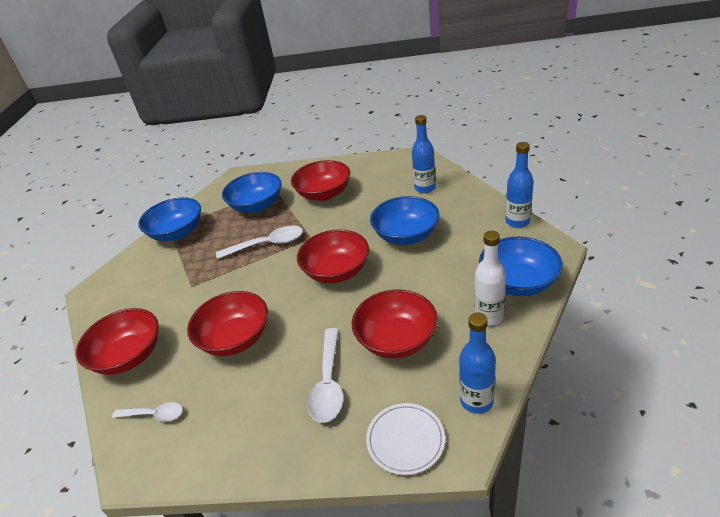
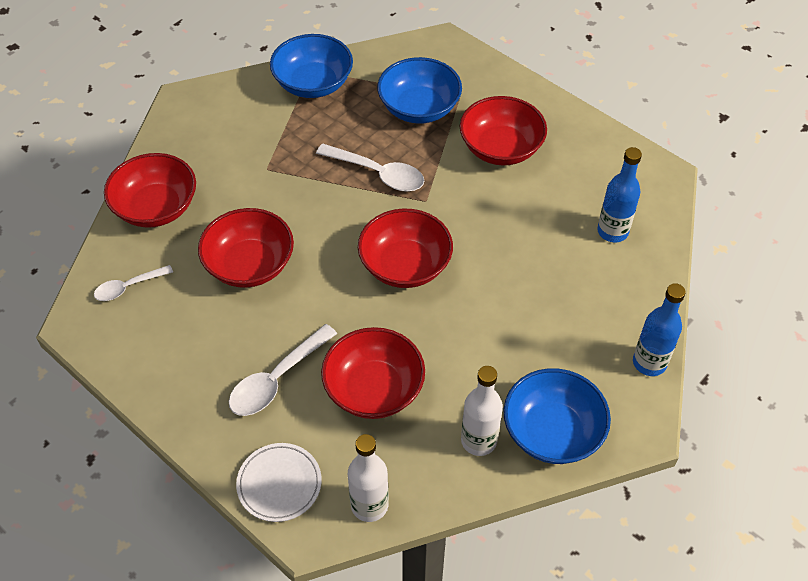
camera: 35 degrees right, 15 degrees up
white spoon [112,402,183,422] -> white spoon turned 105 degrees clockwise [94,265,173,301]
blue bowl [370,196,440,245] -> none
blue bottle [459,312,496,414] -> white bottle [348,434,389,522]

